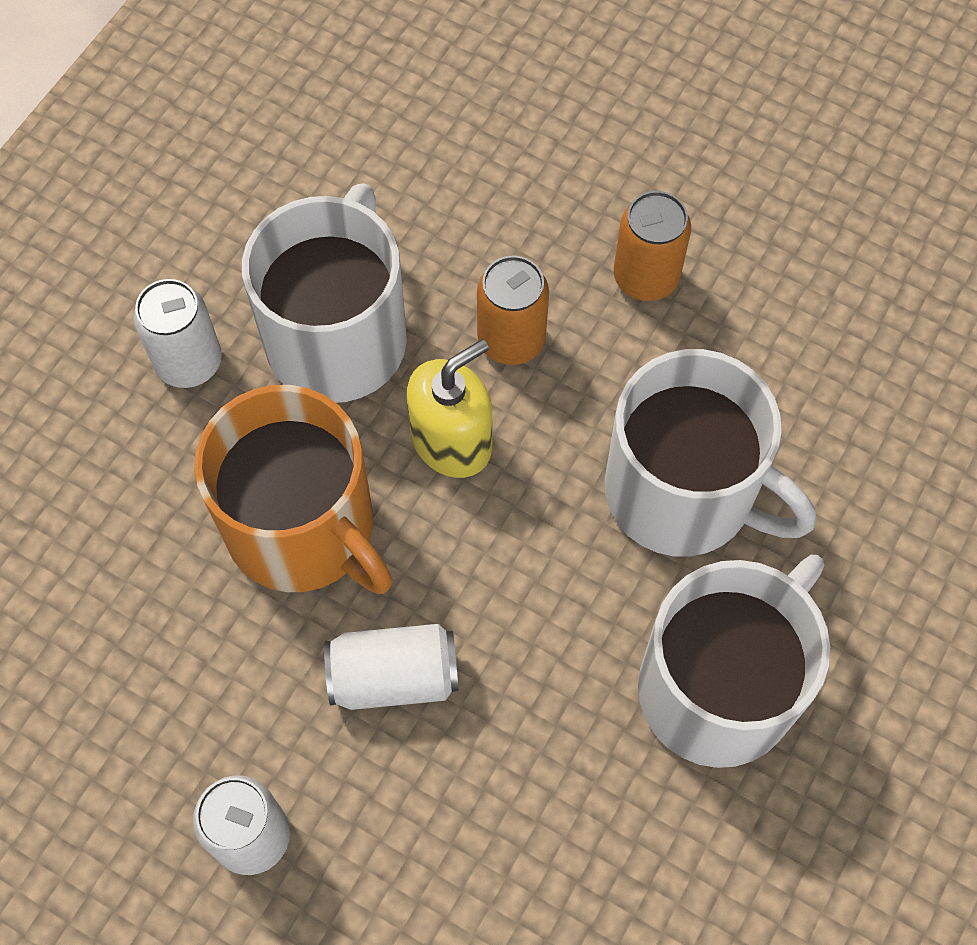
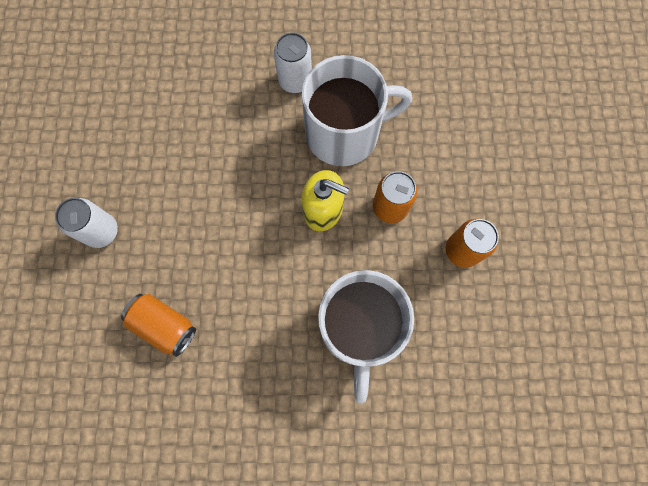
camera: 60 degrees right, 10 degrees up
orange mug [194,385,392,594] -> none
white can [324,624,459,710] -> none
white mug [638,555,830,768] -> none
none -> orange can [121,294,196,357]

